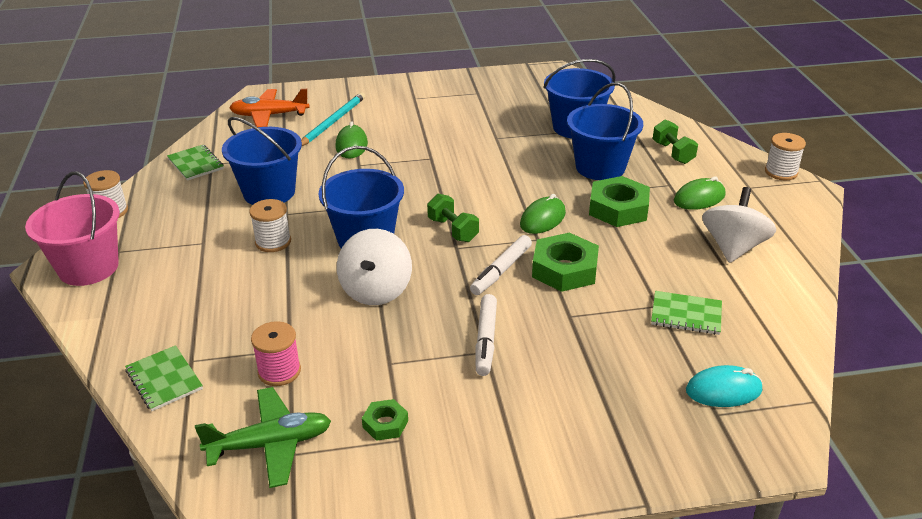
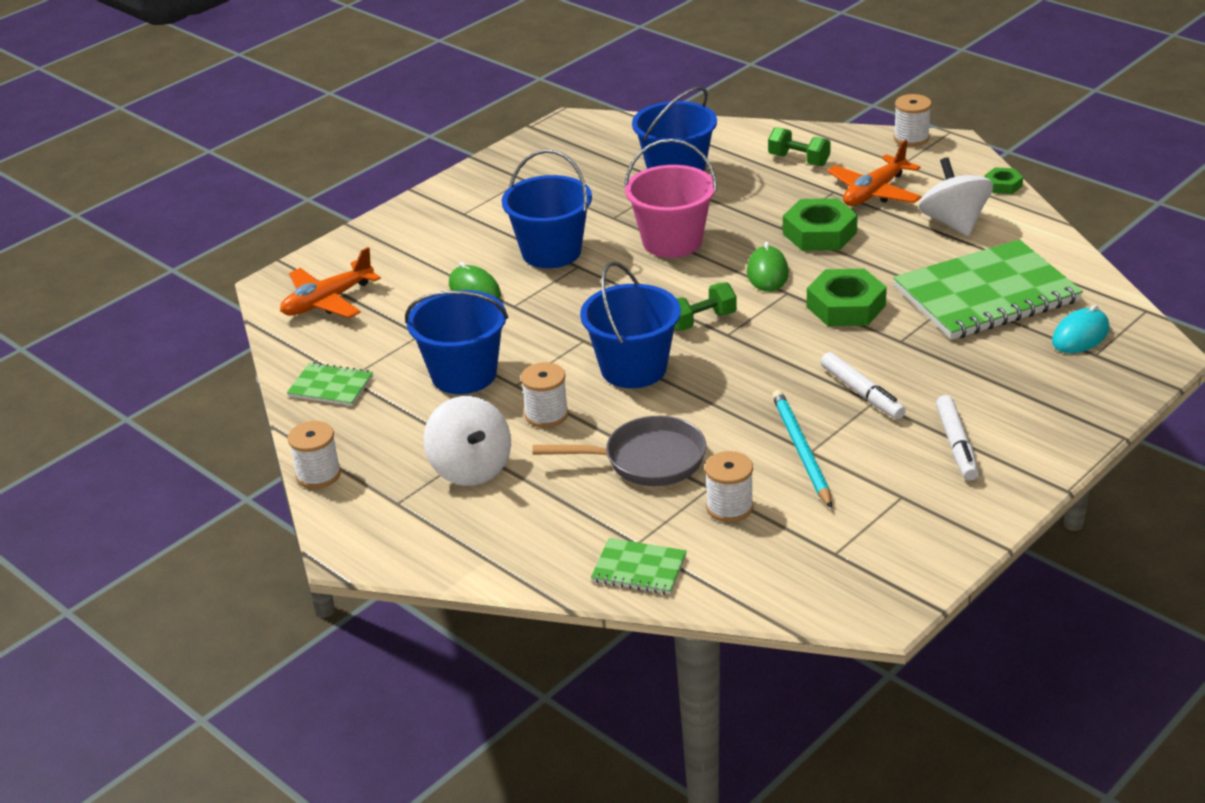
camera: 35 degrees left, 0 degrees up
pink bucket [25,171,120,286] -> pink bucket moved to [624,139,717,258]
green plane [195,387,331,488] -> none
pink spool [251,321,301,386] -> white spool [705,451,754,522]
turquoise pencil [301,92,365,146] -> turquoise pencil moved to [772,390,832,508]
white spinning top [337,229,412,305] -> white spinning top moved to [424,396,511,486]
green nut [362,399,408,441] -> green nut moved to [985,167,1023,194]
green dumbbell [427,194,479,242] -> green dumbbell turned 45 degrees counterclockwise [674,282,737,331]
white marker [470,235,532,295] -> white marker moved to [936,395,979,481]
blue bucket [567,82,643,180] -> blue bucket moved to [502,149,592,268]
green notebook [651,291,722,335] -> green notebook [893,239,1083,340], size x2.18
green mouse [674,176,725,210] -> orange plane [827,140,922,206]
none -> grey pan [532,416,706,486]

